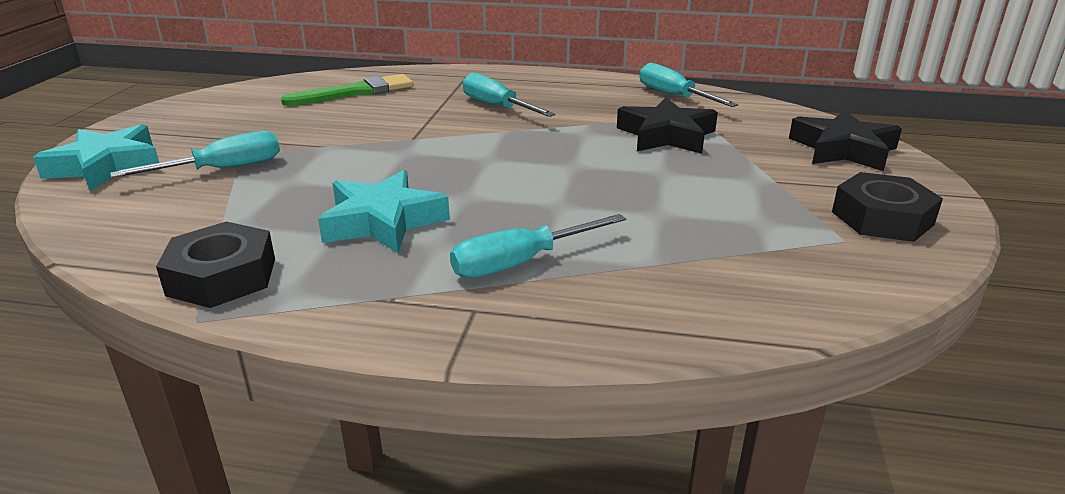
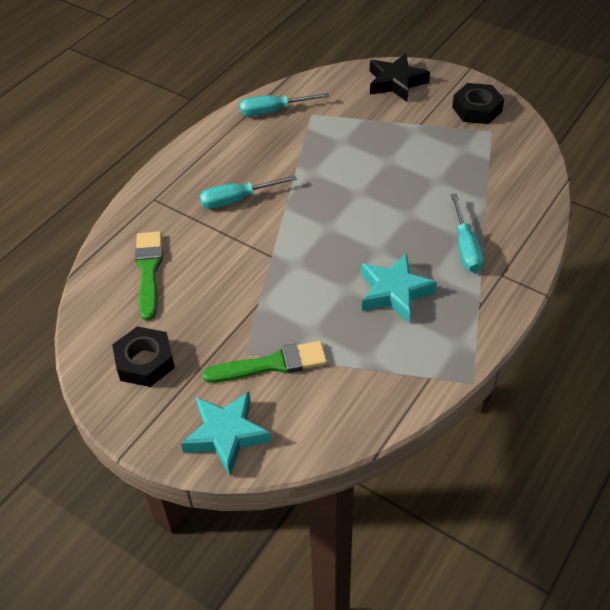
camera: 65 degrees left, 20 degrees up
turquoise screwdriver [110,131,280,178] -> green brush [202,341,327,383]
black nut [156,222,275,308] -> black nut moved to [112,326,175,387]
black star [617,97,718,154] -> none

